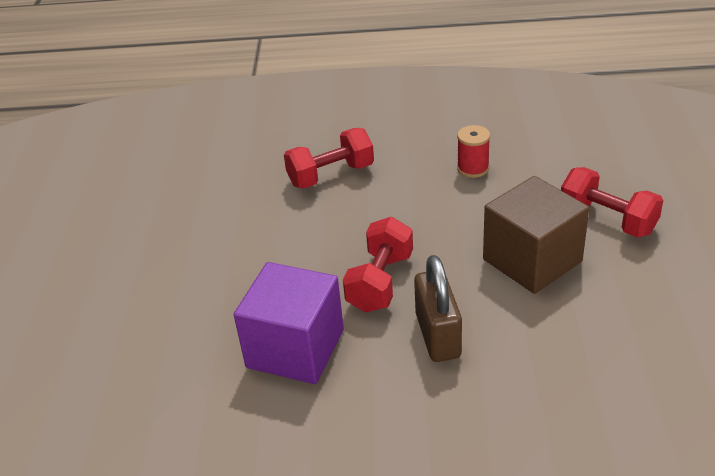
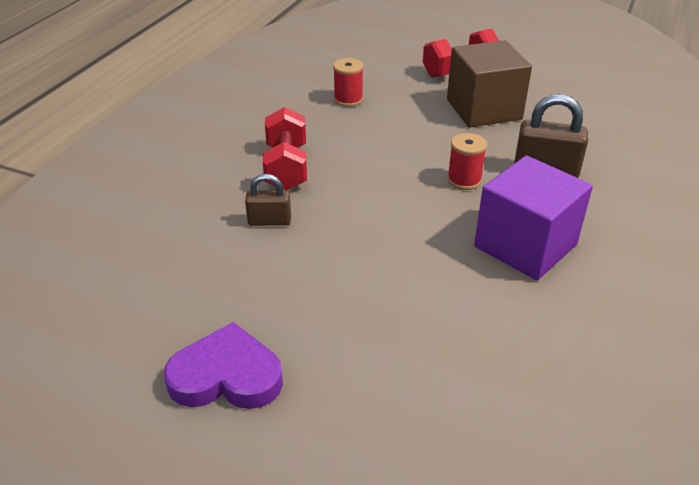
camera: 70 degrees left, 0 degrees up
red dumbbell [343,217,413,313] -> red spool [447,133,487,190]
none -> purple heart [164,322,283,409]
none -> brown padlock [245,174,291,226]

